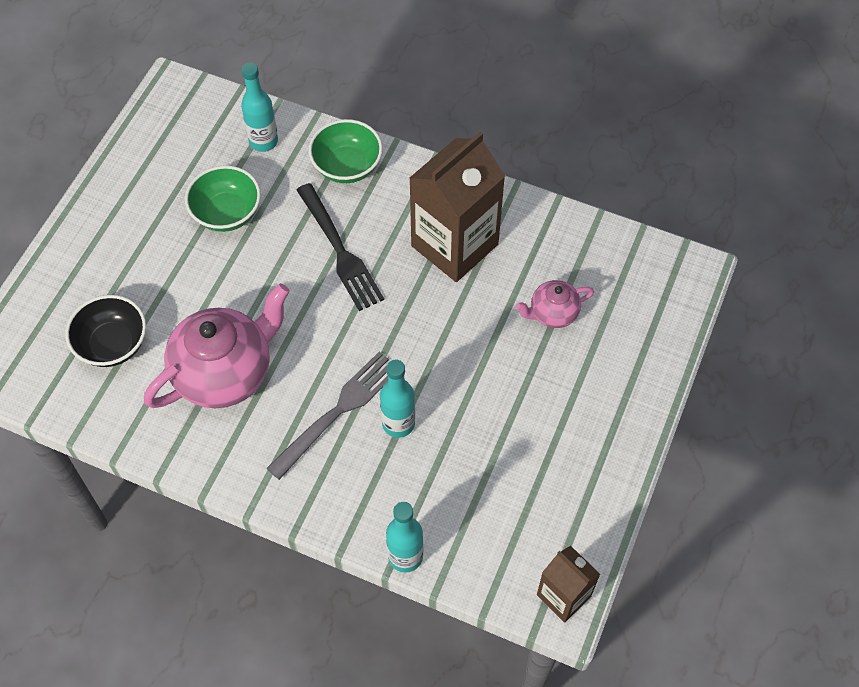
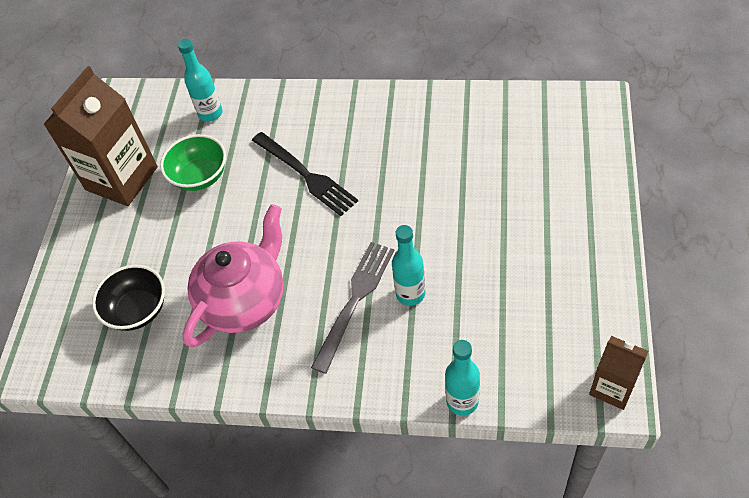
camera: 10 degrees left, 5 degrees down
green bowl [309,119,383,183] -> none
brown carton [409,132,505,282] -> brown carton moved to [43,66,158,206]
pink teapot [516,280,594,328] -> none

